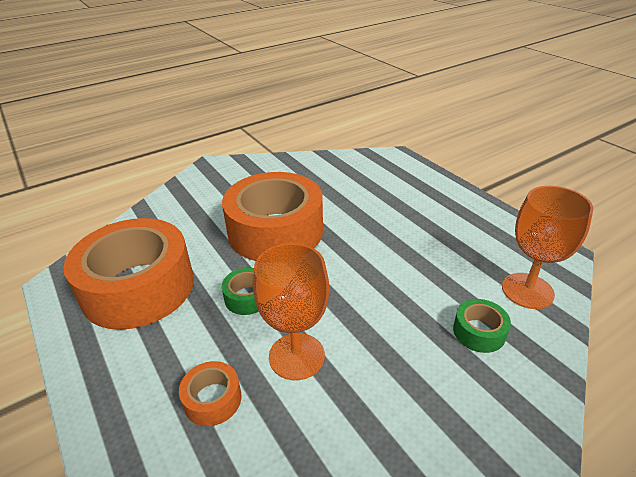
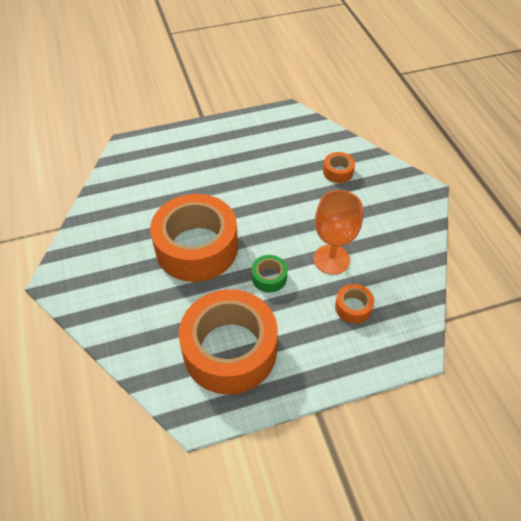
camera: 75 degrees left, 15 degrees up
green tape [453,299,511,353] -> orange tape [323,152,355,183]
orange goblet [502,186,593,309] -> none

